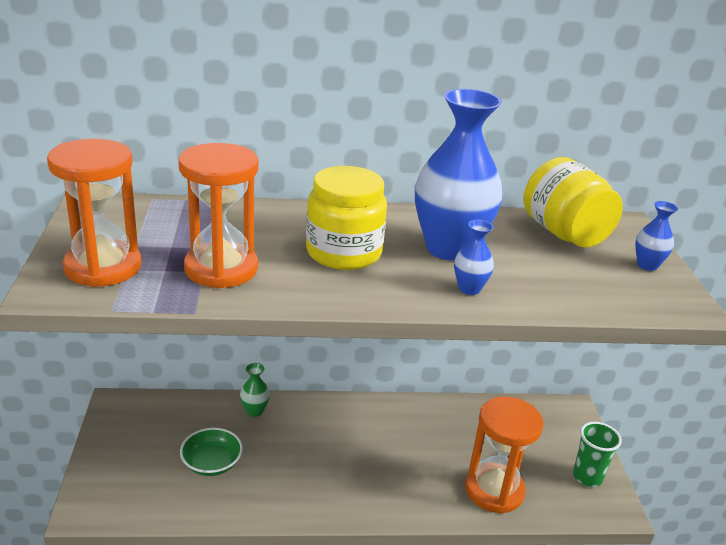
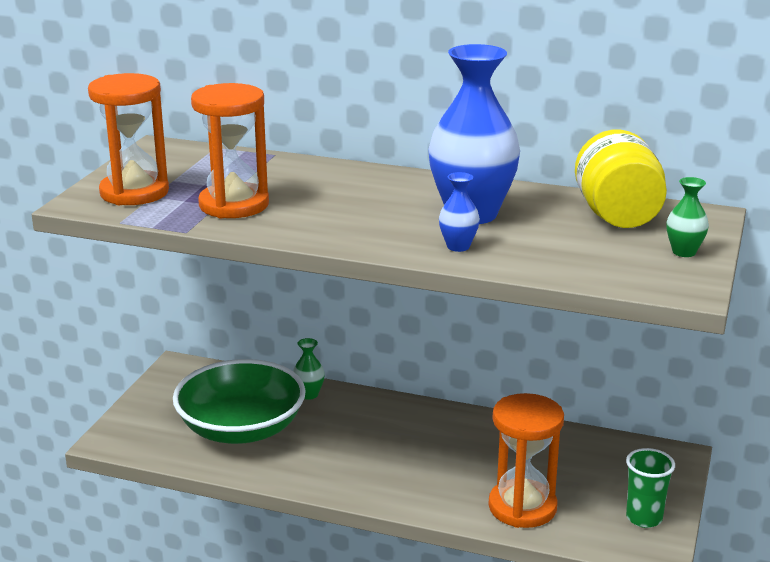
camera: 25 degrees right, 5 degrees down
green bowl [180,428,243,476] -> green bowl [173,359,306,444], size x2.03
yellow jar [306,166,387,270] -> none
blue vase [635,201,678,271] -> green vase [667,177,709,257]

